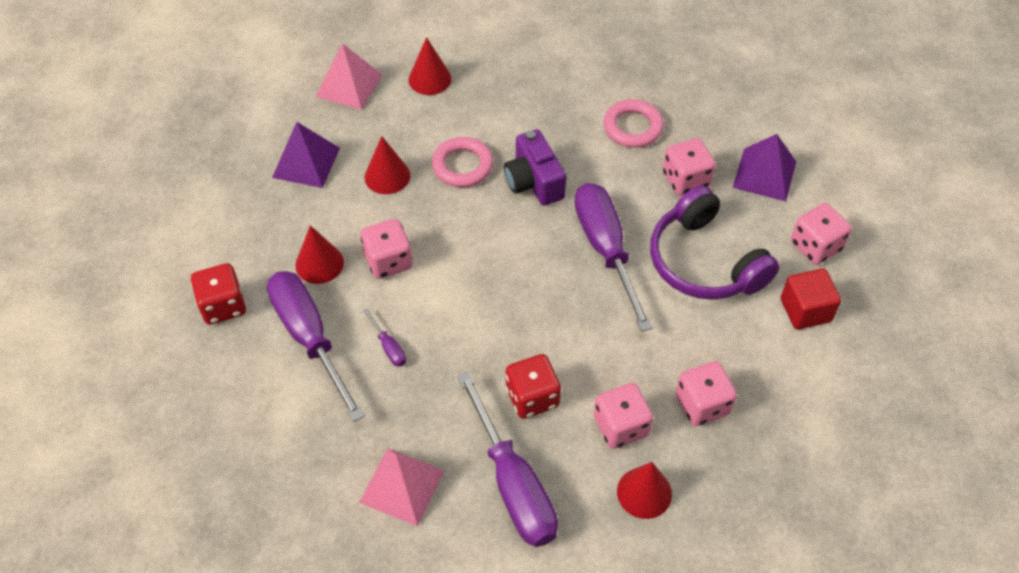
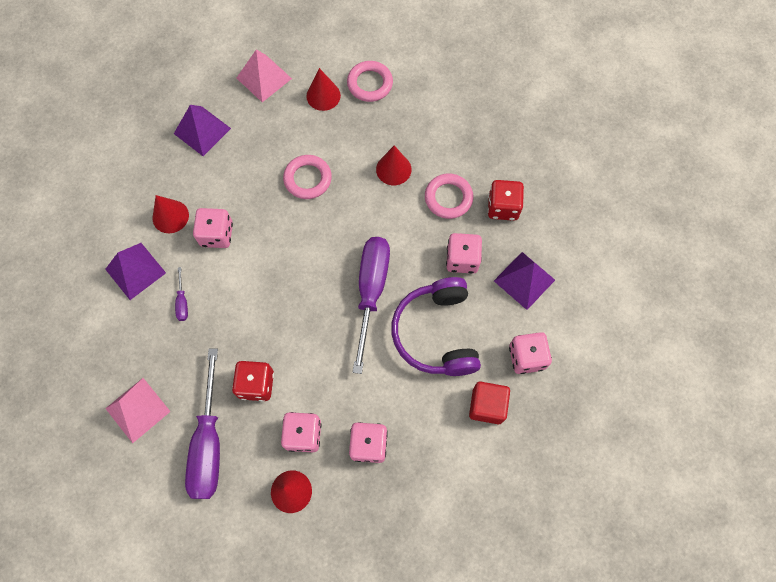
camera: 25 degrees right, 15 degrees up
red dice [191,263,246,325] -> red dice moved to [488,180,524,221]
purple screwdriver [267,271,365,422] -> purple pyramid [105,243,166,300]
red cone [365,136,410,194] -> red cone moved to [376,146,411,185]
purple camera [504,129,566,206] -> none
none -> pink ring [347,61,393,102]

